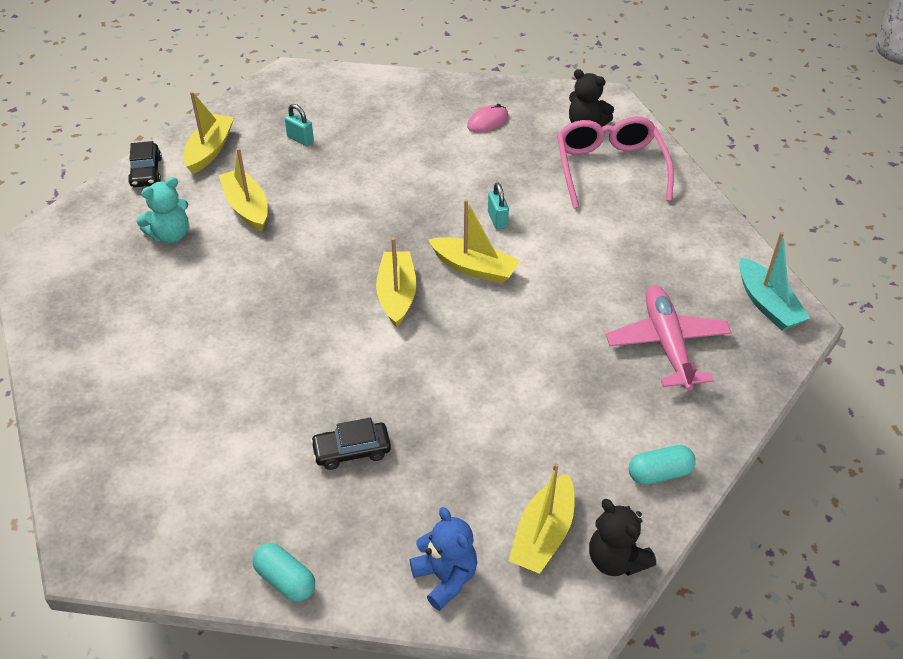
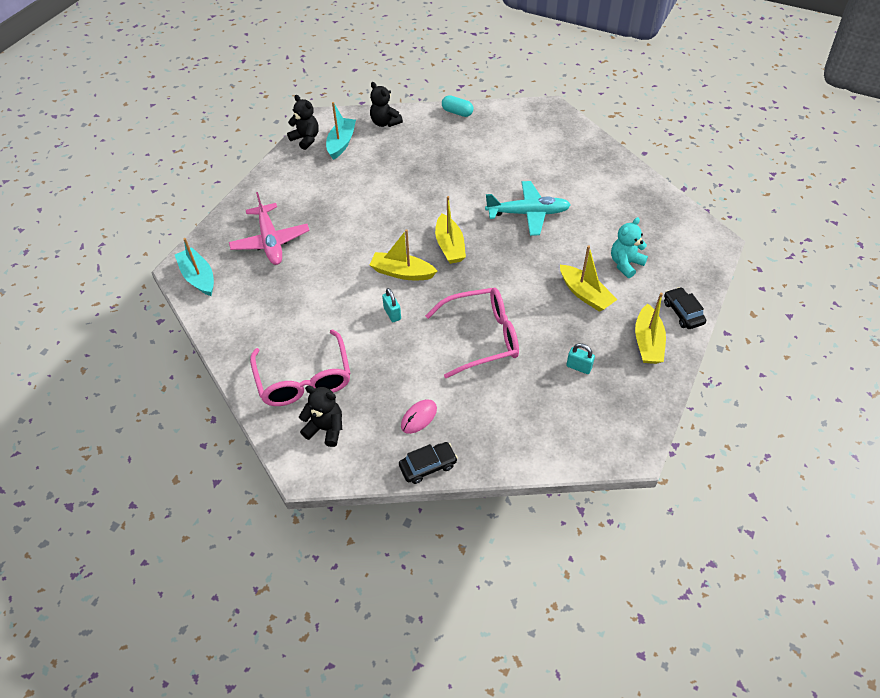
camera: 170 degrees right, 5 degrees up
black car [310,418,391,470] -> black car moved to [399,442,458,484]
blue teddy bear [410,507,477,611] -> black teddy bear [370,82,403,127]
yellow boat [509,463,575,574] -> turquoise boat [326,102,356,160]
turquoise capsule [629,445,696,485] -> none
none -> pink glasses [425,288,519,378]
none -> turquoise plane [485,181,571,236]

